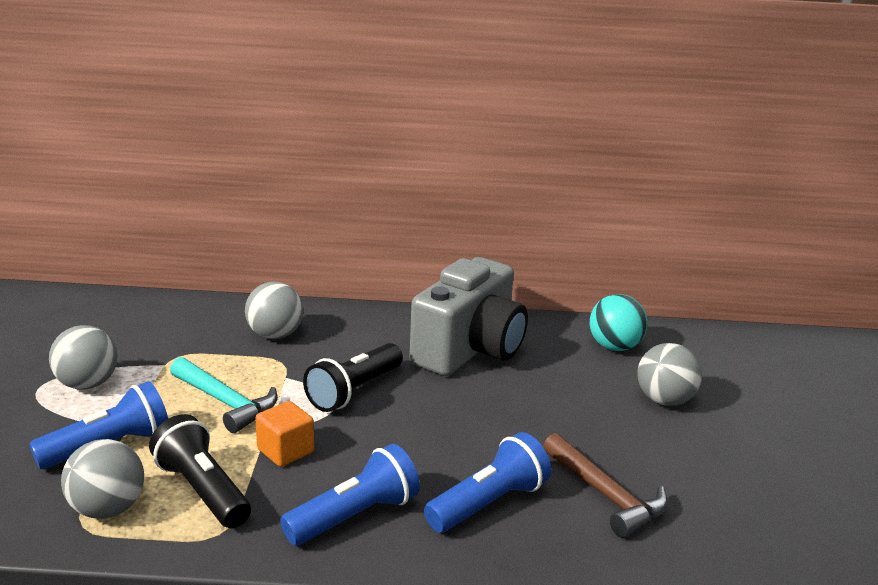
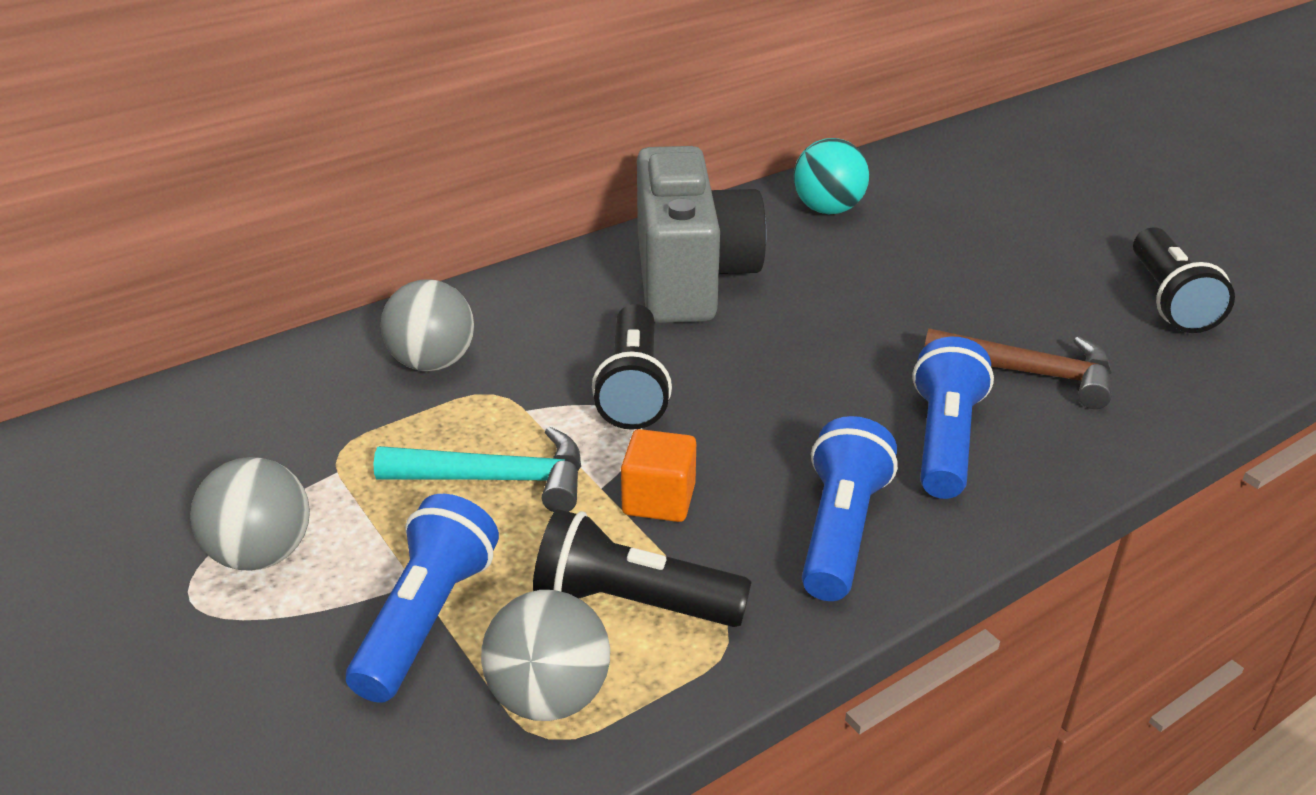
camera: 35 degrees left, 10 degrees up
grey ball [638,343,702,406] -> none
none -> black flashlight [1133,227,1235,333]

